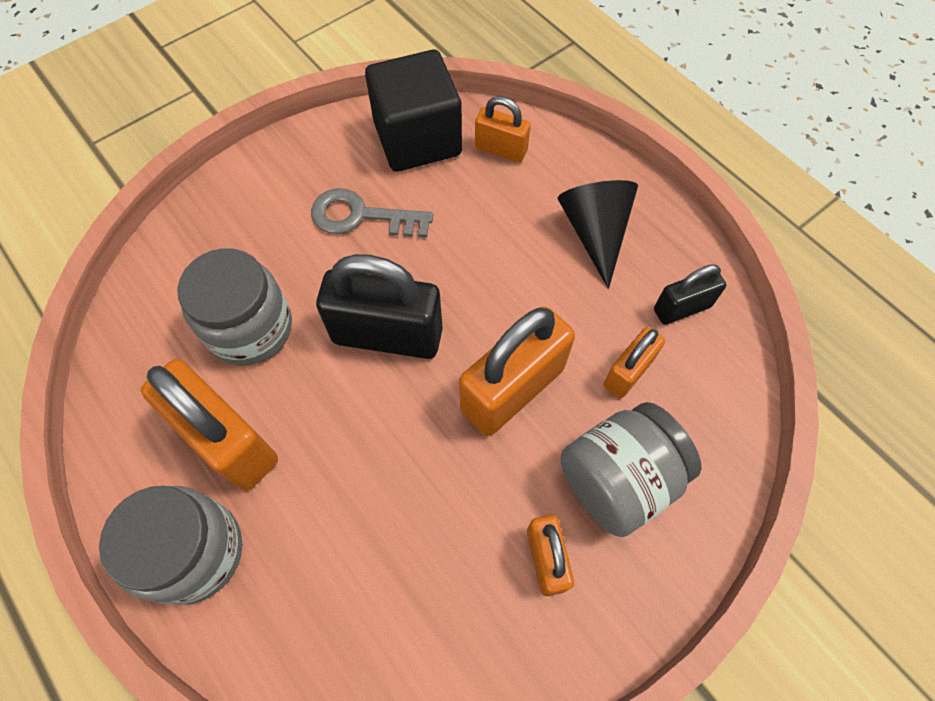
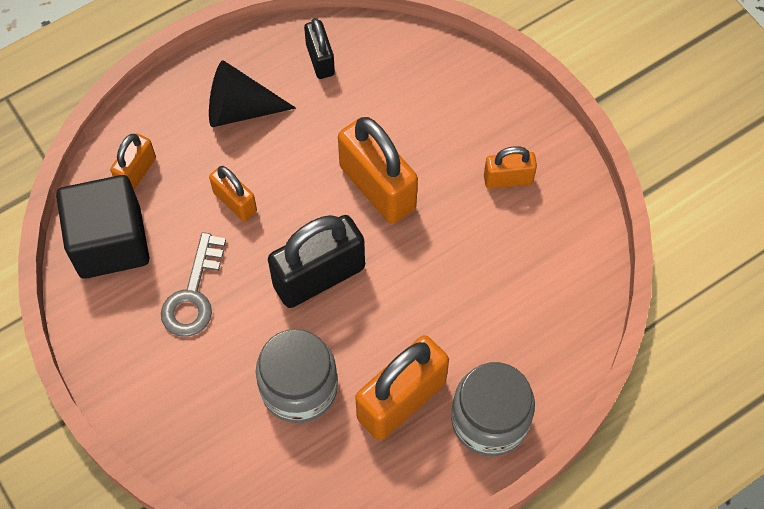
camera: 85 degrees left, 0 degrees up
black padlock [316,254,443,359] -> black padlock turned 45 degrees clockwise [268,215,365,308]
grey jar [561,402,701,537] -> none
orange padlock [604,327,665,398] -> orange padlock moved to [209,165,257,222]

